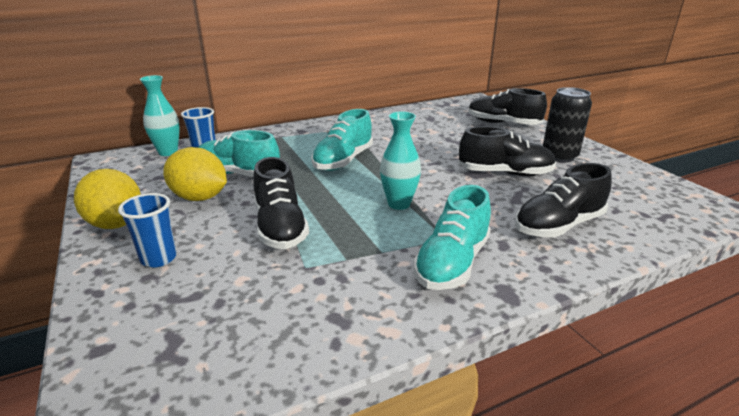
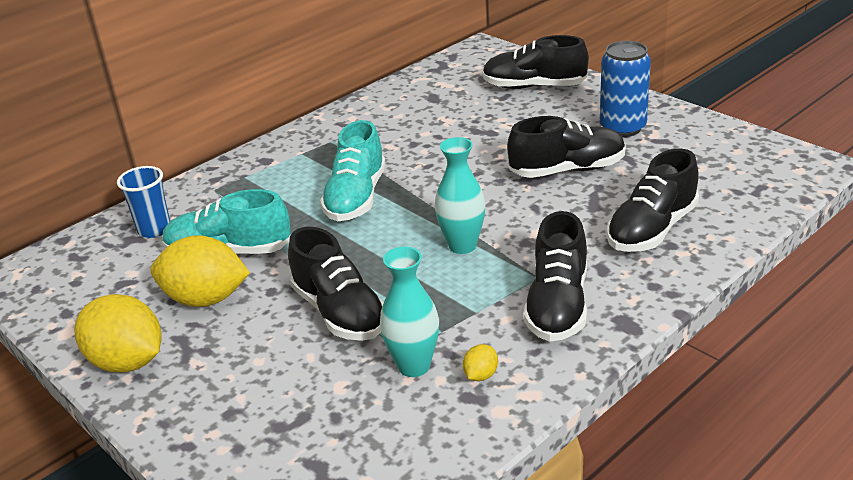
camera: 15 degrees left, 5 degrees up
blue cup [118,193,177,267] -> none
turquoise vase [140,75,180,156] -> turquoise vase moved to [380,247,439,377]
turquoise shoe [413,185,491,290] -> black shoe [523,211,587,342]
black can [543,87,592,162] -> blue can [600,41,651,137]
none -> yellow lemon [463,344,498,381]

